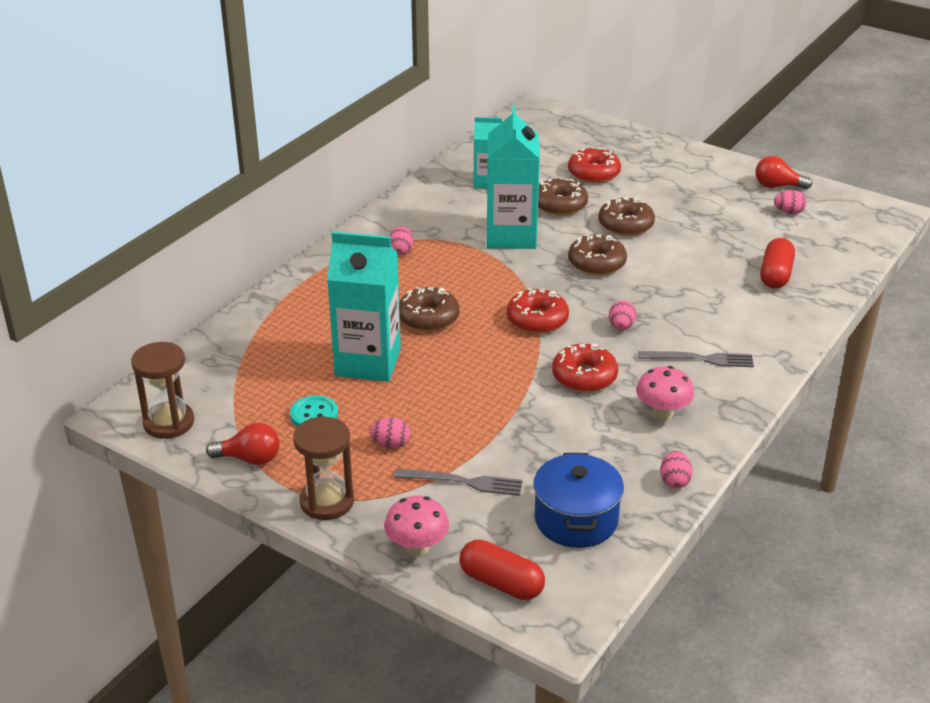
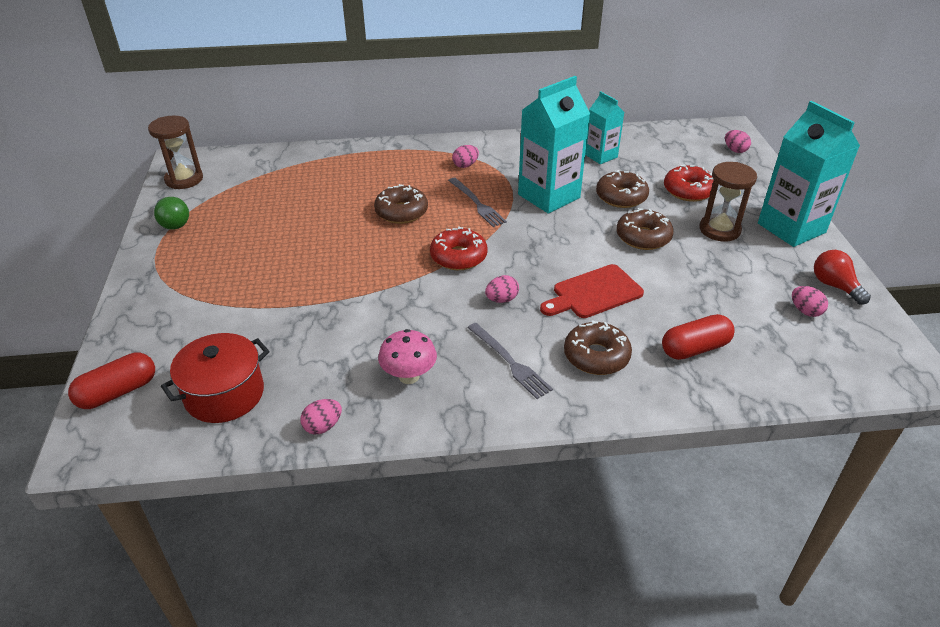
camera: 50 degrees right, 5 degrees up
red light bulb [206,422,279,465] -> green light bulb [154,197,189,230]
turquoise button [290,395,338,427] -> none
brown hourglass [293,417,354,520] -> brown hourglass moved to [699,162,757,242]
turquoise carton [327,231,401,382] -> turquoise carton moved to [758,101,860,247]
pink egg [369,417,410,448] -> pink egg moved to [725,130,751,153]
pink mushroom [384,496,449,556] -> none
grey fork [394,469,523,496] -> grey fork moved to [448,178,507,227]
red capsule [459,539,545,600] -> red capsule turned 60 degrees clockwise [68,352,155,409]
blue pot [533,453,624,548] -> red pot [161,333,270,423]
red donut [552,343,618,392] -> none
brown donut [568,234,627,276] -> brown donut moved to [564,320,632,375]
none -> red cutting board [540,264,644,318]

